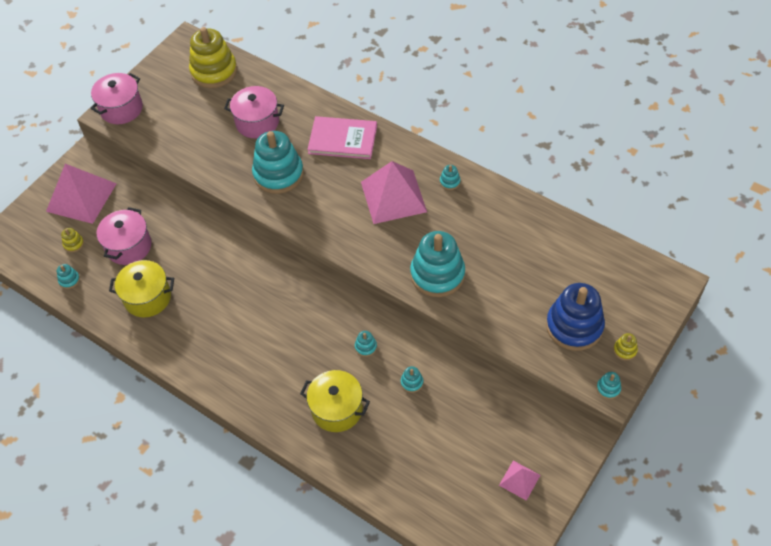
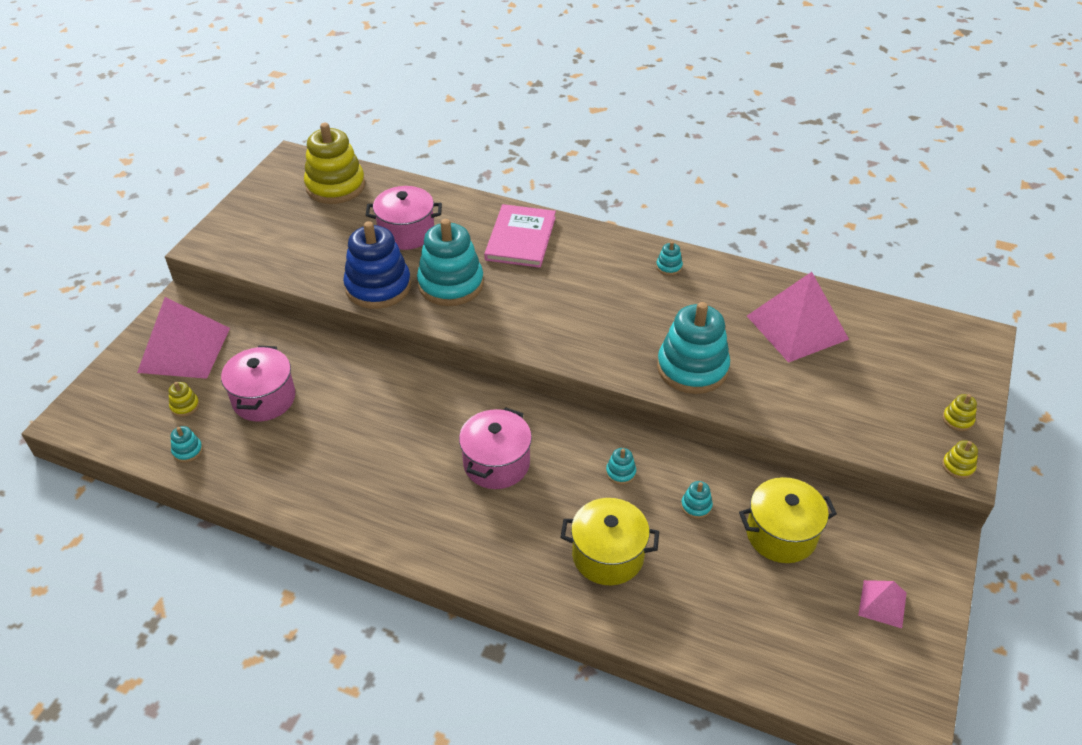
camera: 15 degrees left, 10 degrees down
pink pot [91,73,143,124] -> pink pot moved to [459,407,532,489]
yellow pot [109,260,174,317] -> yellow pot moved to [739,477,837,563]
pink book [307,116,377,159] -> pink book turned 75 degrees counterclockwise [484,204,556,268]
pink pyramid [361,161,427,224] -> pink pyramid moved to [747,272,849,363]
blue stacking toy [546,283,605,351] -> blue stacking toy moved to [343,221,411,309]
turquoise stacking toy [597,372,621,399] -> yellow stacking toy [942,440,978,479]

